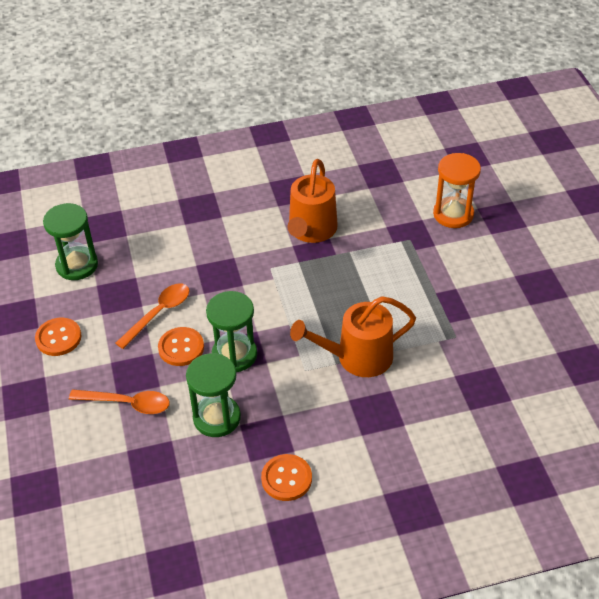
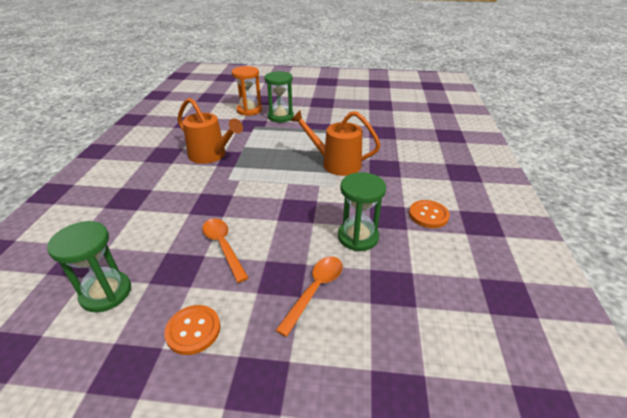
camera: 70 degrees left, 10 degrees down
orange button [158,327,204,366] -> none
green hourglass [206,291,257,372] -> green hourglass moved to [265,71,294,122]
orange watering can [290,296,416,377] -> orange watering can turned 105 degrees clockwise [290,110,381,176]

